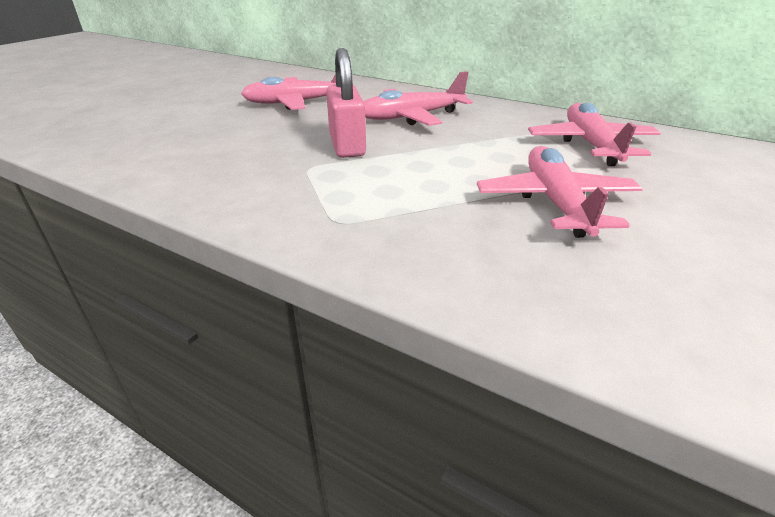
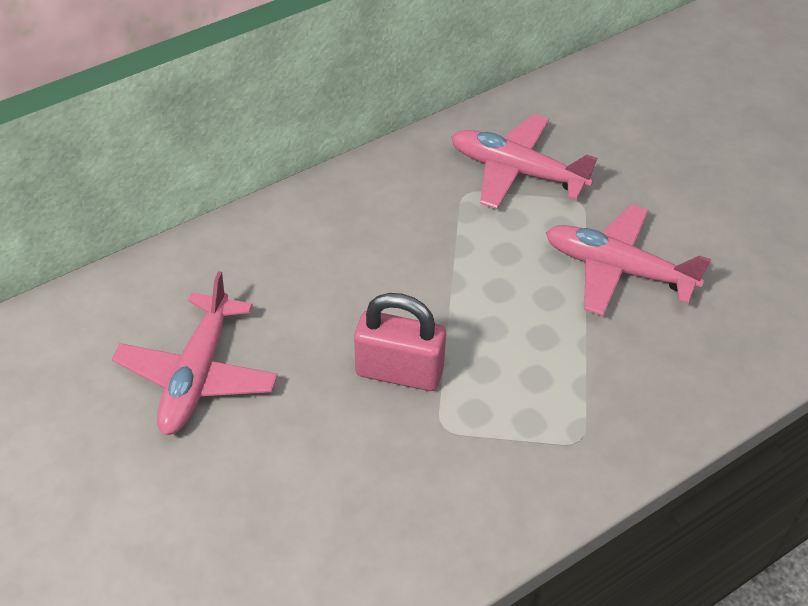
camera: 65 degrees left, 15 degrees up
pink plane [364,71,473,126] -> none

